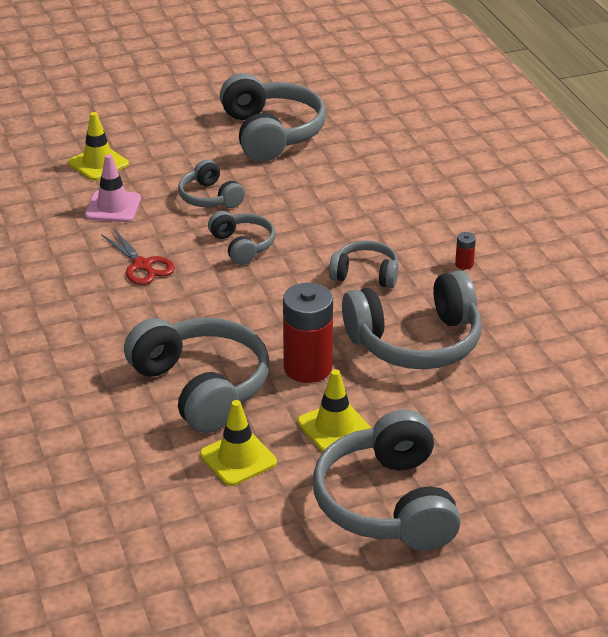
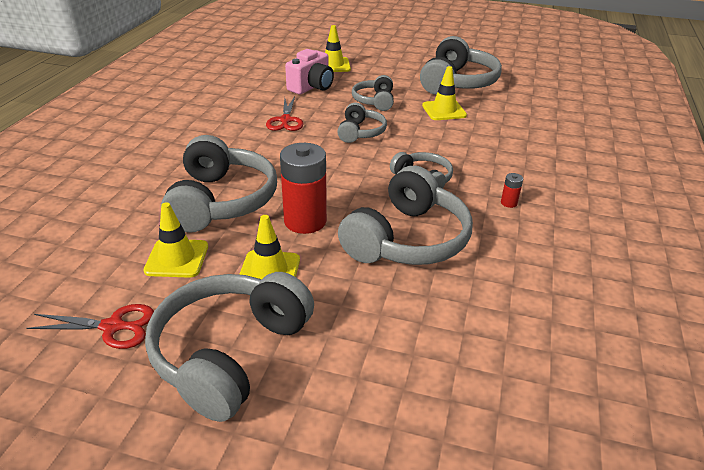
camera: 35 degrees right, 0 degrees up
pink traffic cone [85,154,141,222] -> pink camera [285,49,334,94]
grey headphones [342,270,481,369] -> grey headphones turned 75 degrees counterclockwise [338,166,473,265]
none -> red scissors [27,304,154,349]
none -> yellow traffic cone [422,66,467,120]

